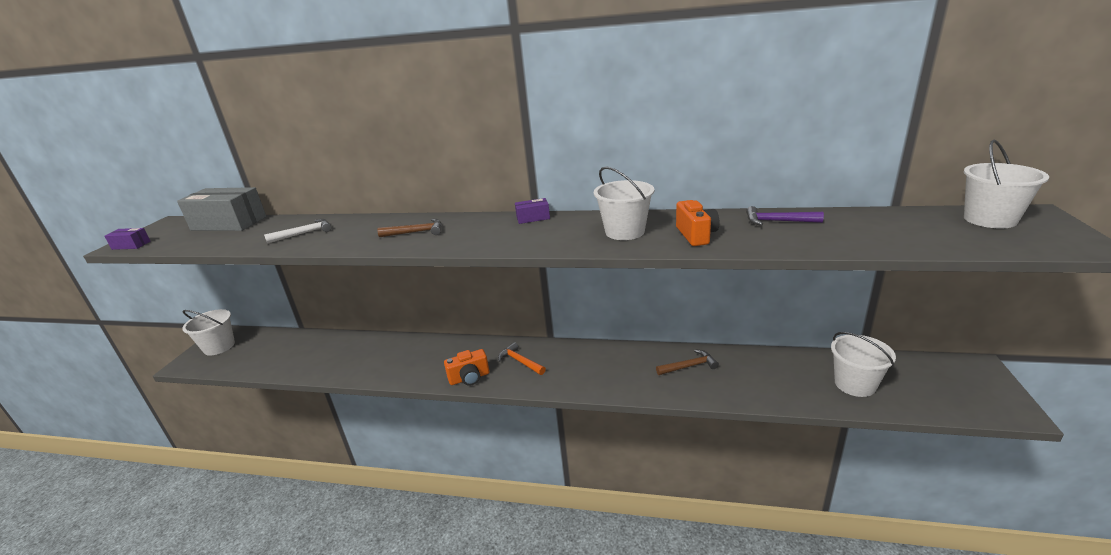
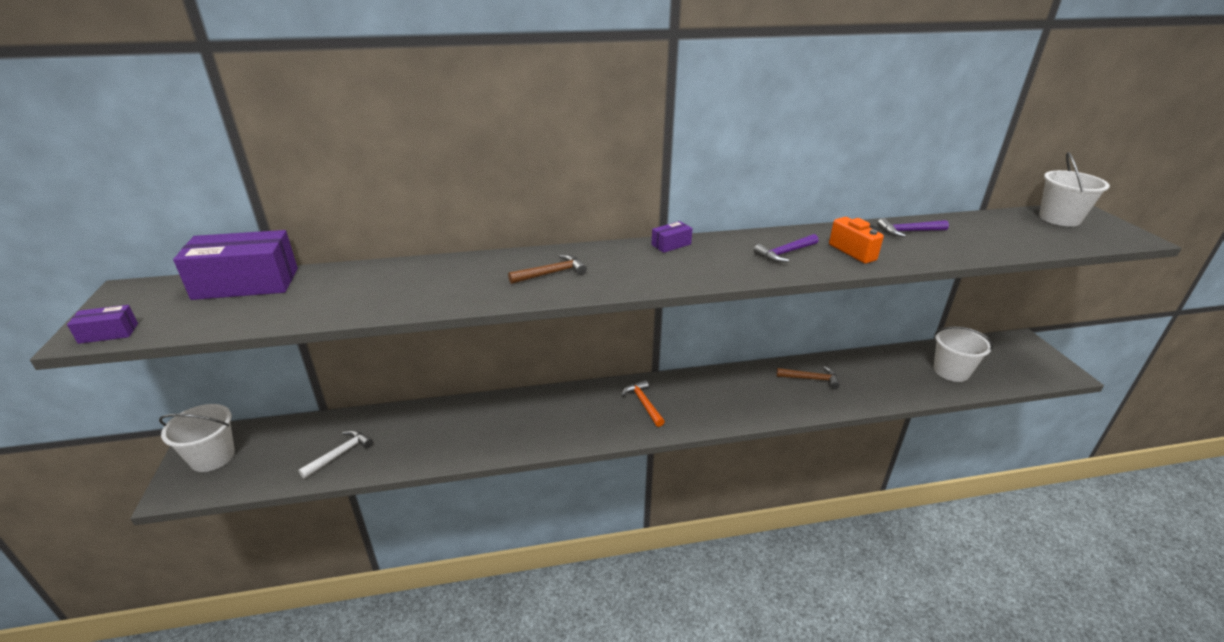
camera: 25 degrees left, 5 degrees up
grey box [177,187,266,231] -> purple box [173,230,298,300]
white hammer [264,219,332,244] -> white hammer moved to [298,430,373,479]
orange camera [444,349,489,386] -> none
orange hammer [498,342,546,375] -> orange hammer turned 45 degrees clockwise [621,380,665,427]
white bucket [594,166,654,240] -> purple hammer [754,234,818,263]
brown hammer [656,349,719,375] -> brown hammer turned 45 degrees clockwise [776,366,840,389]

